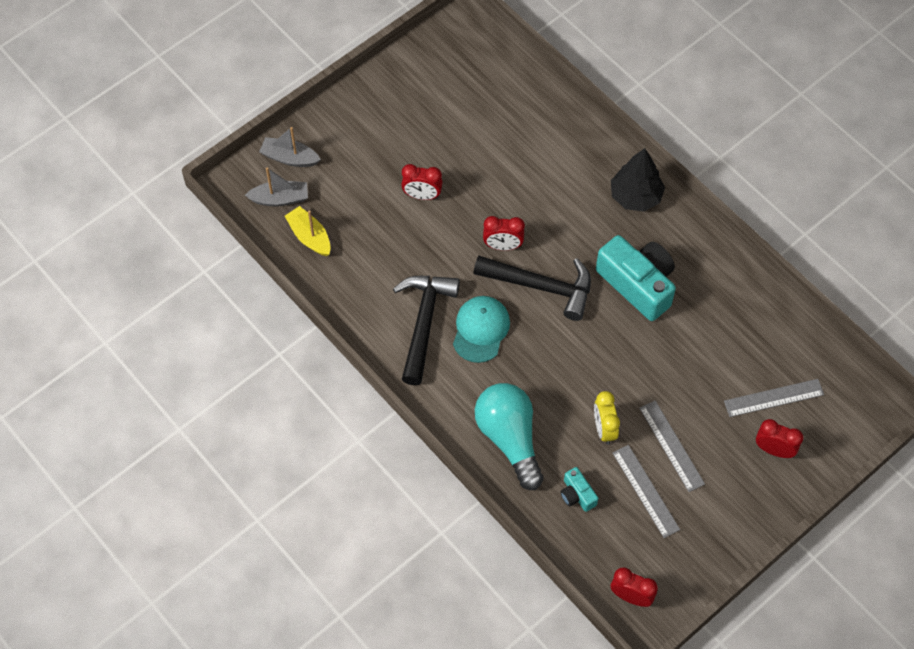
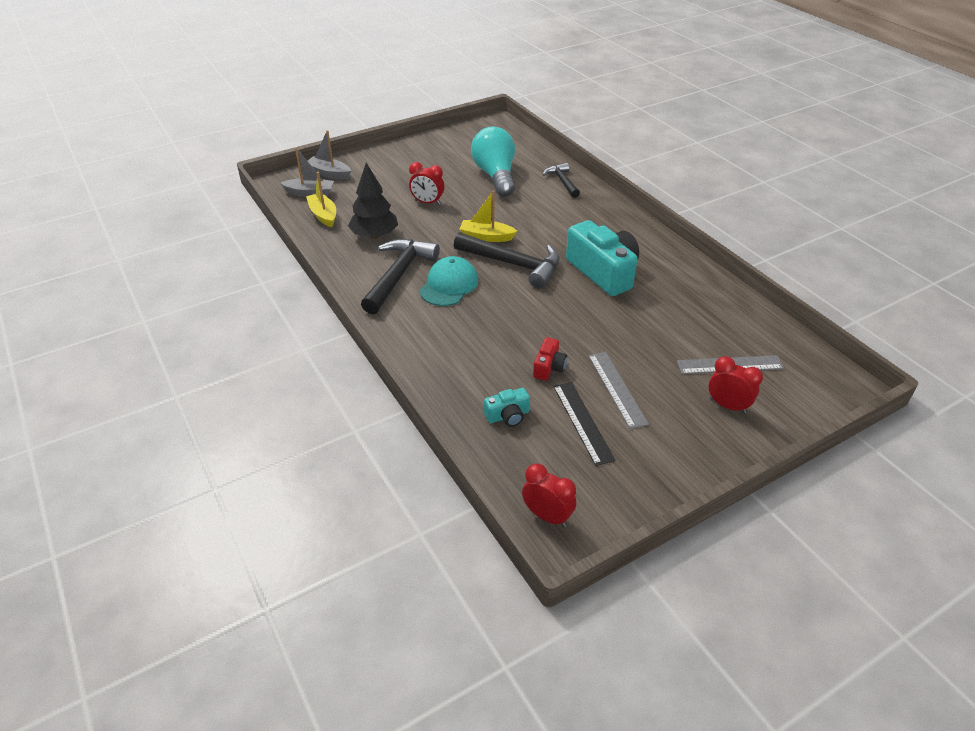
camera: 10 degrees right, 20 degrees down
turquoise light bulb [475,383,544,490] -> turquoise light bulb moved to [471,127,515,197]
red clock [483,216,525,250] -> yellow boat [460,190,517,242]
turquoise camera [560,467,598,512] -> turquoise camera turned 90 degrees counterclockwise [484,388,530,427]
yellow clock [594,391,620,445] -> red camera [533,337,567,381]
black tree [611,148,665,212] -> black tree moved to [348,163,398,239]
grey ruler [613,445,680,538] -> black ruler [553,382,615,466]
none -> black hammer [542,163,580,198]

